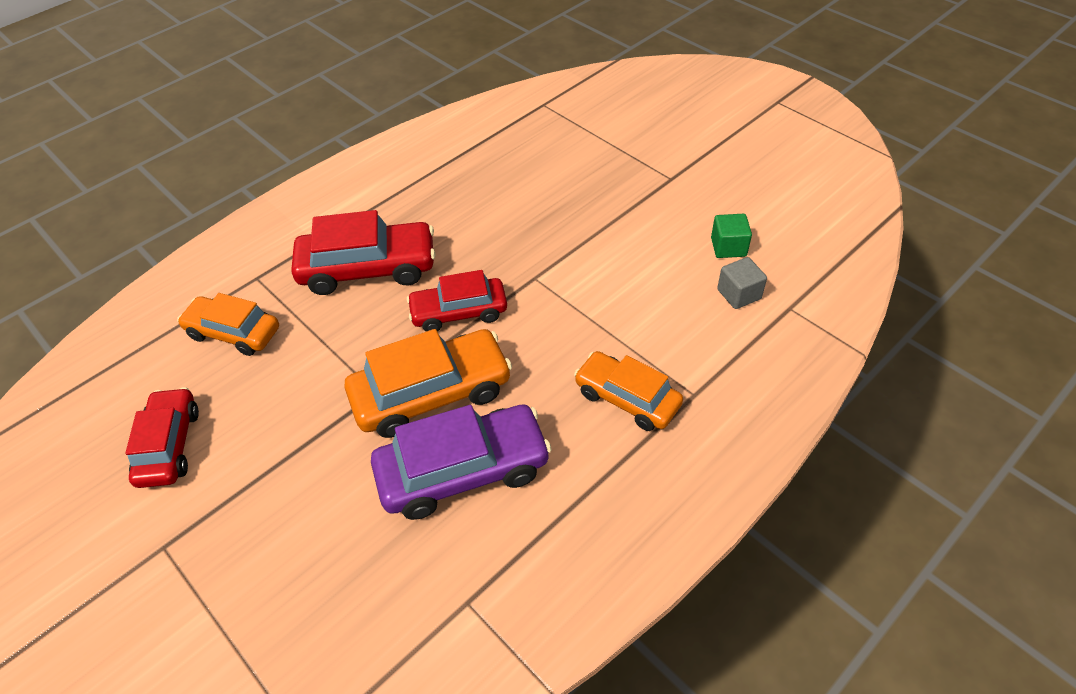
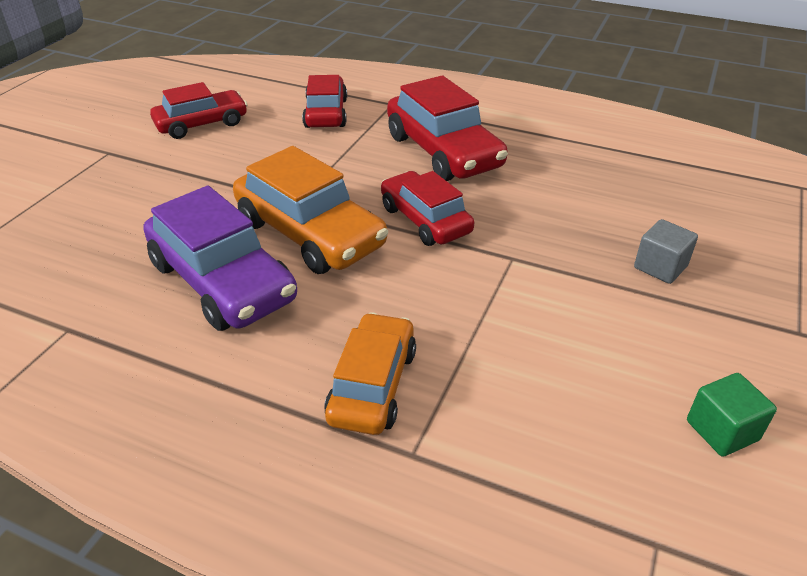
camera: 65 degrees right, 10 degrees down
orange car [177,293,279,356] -> red car [302,75,347,128]
grey cube [717,257,767,309] -> grey cube moved to [634,219,698,284]

